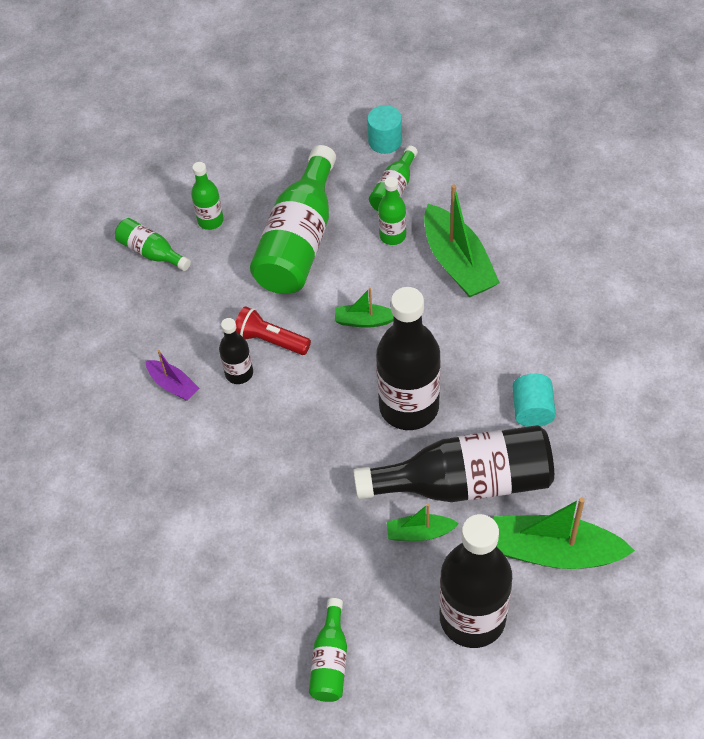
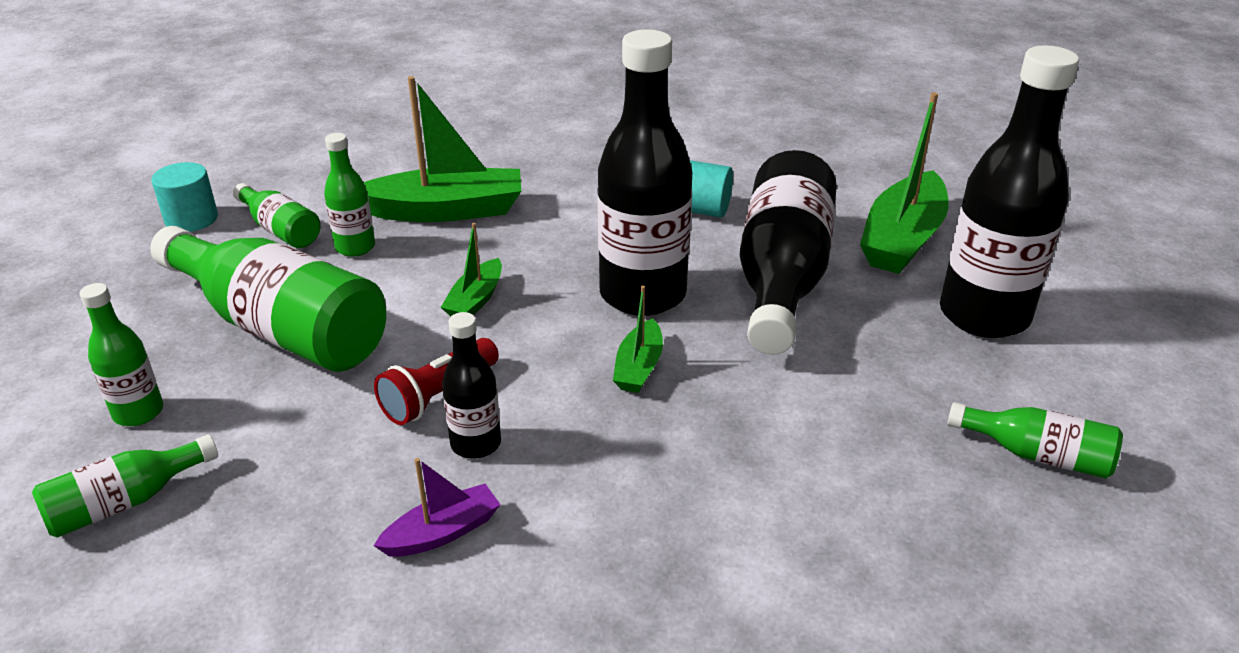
camera: 75 degrees left, 20 degrees down
green boat [387,504,459,541] -> green boat moved to [613,286,663,393]

